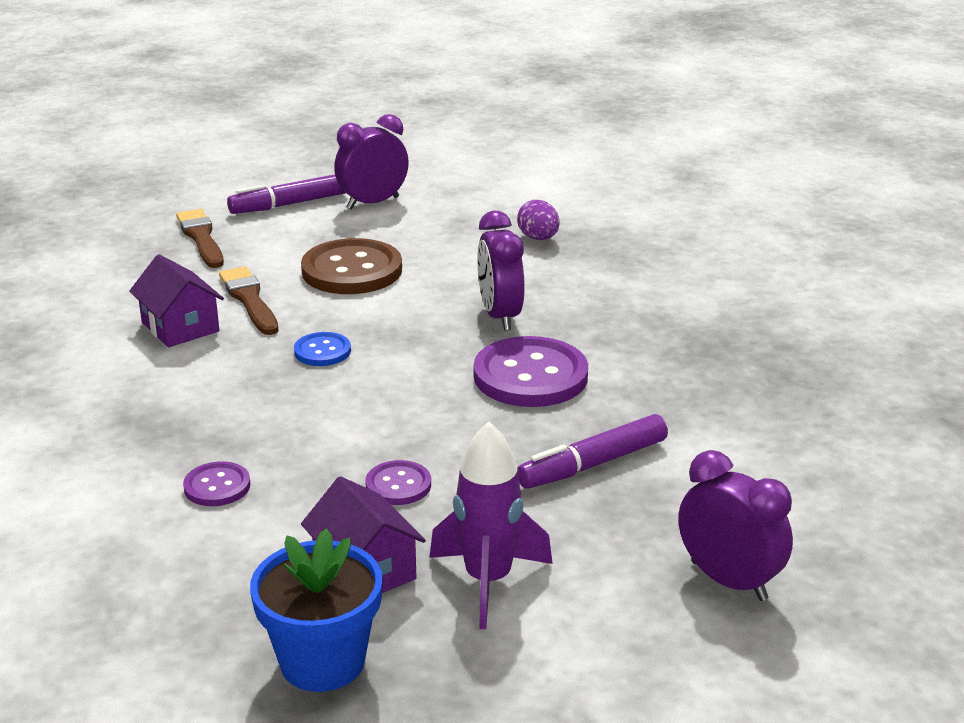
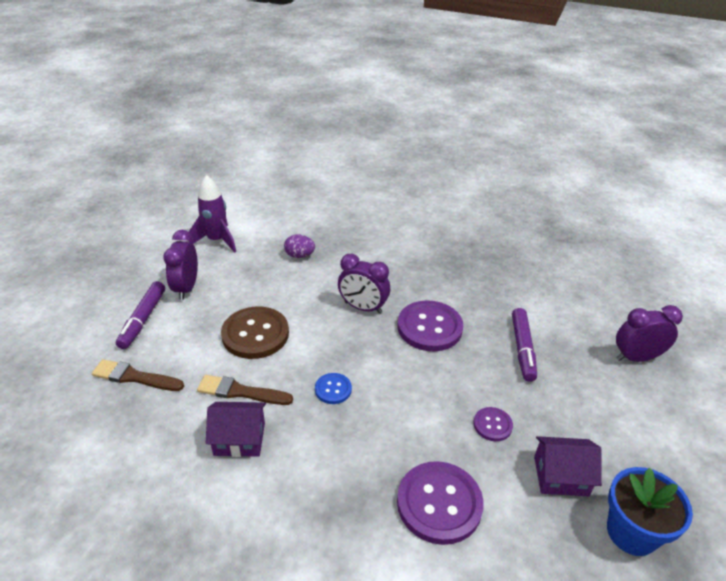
camera: 55 degrees left, 10 degrees up
purple button [183,461,251,506] -> purple button [397,461,484,545], size x1.97
purple rocket [429,422,553,629] -> purple rocket moved to [189,175,236,253]

